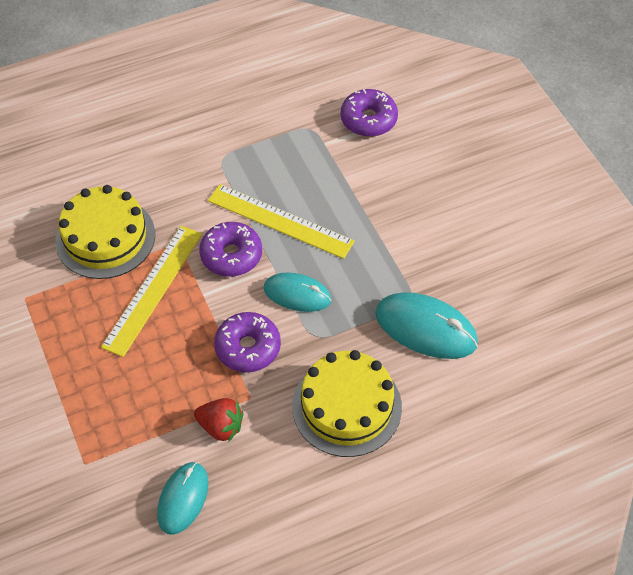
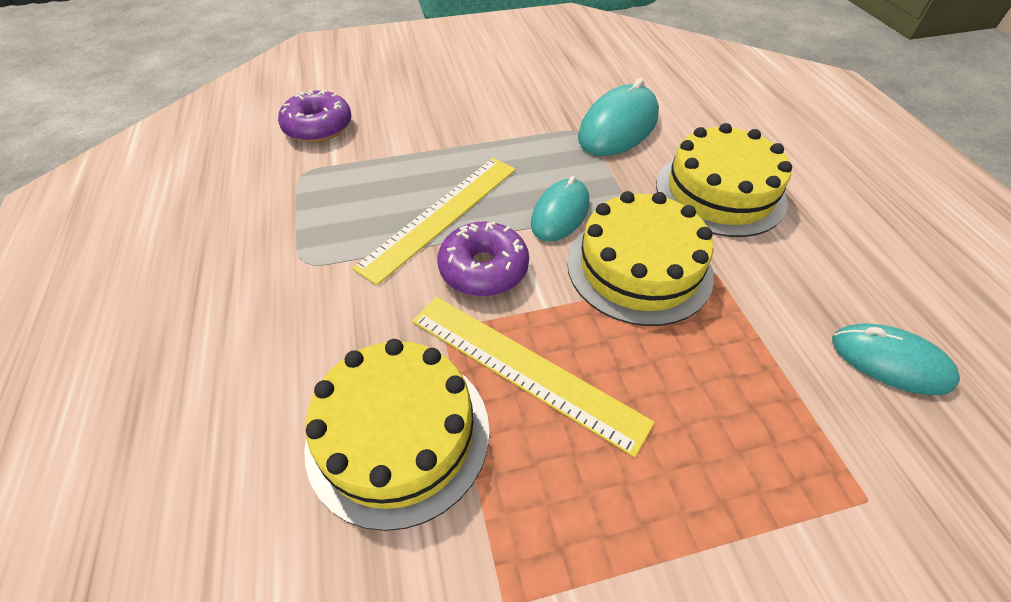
camera: 80 degrees left, 5 degrees down
red strawberry [194,398,243,442] -> none
purple donut [214,312,281,372] -> yellow cake [567,191,714,326]

